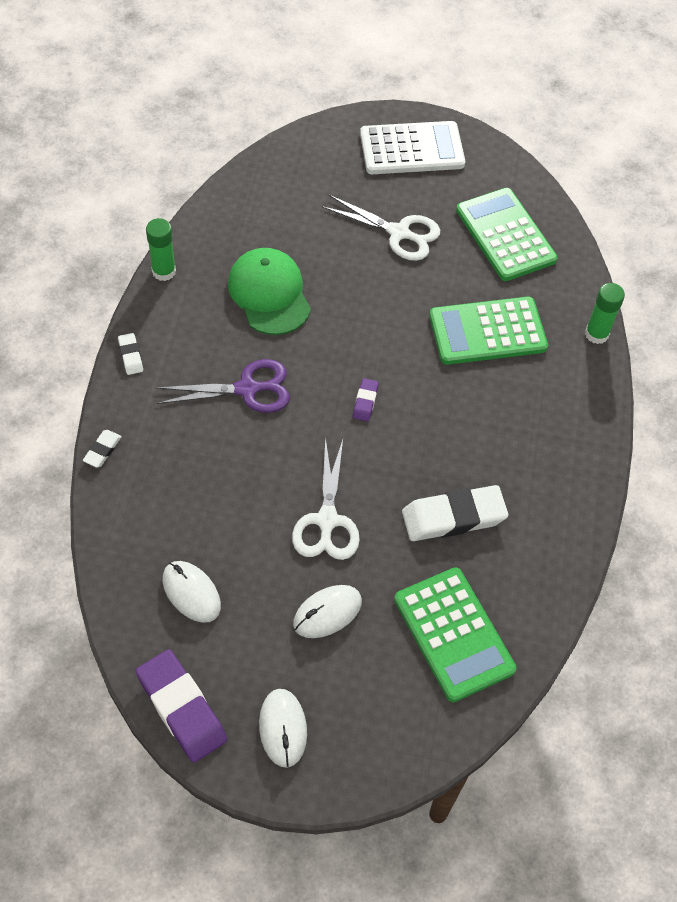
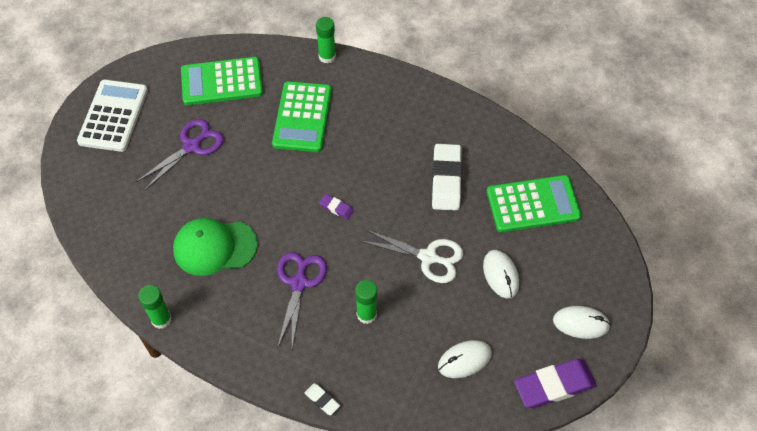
camera: 70 degrees left, 0 degrees up
white eraser [118,333,143,375] -> none
white scissors [322,195,440,261] -> purple scissors [136,119,224,191]
none -> green glue stick [355,280,377,324]

